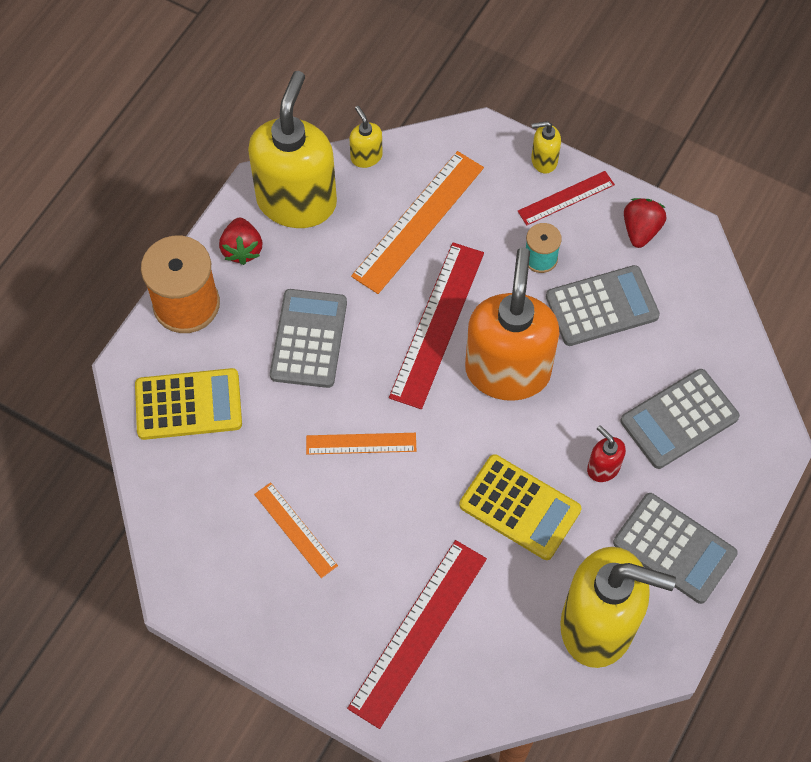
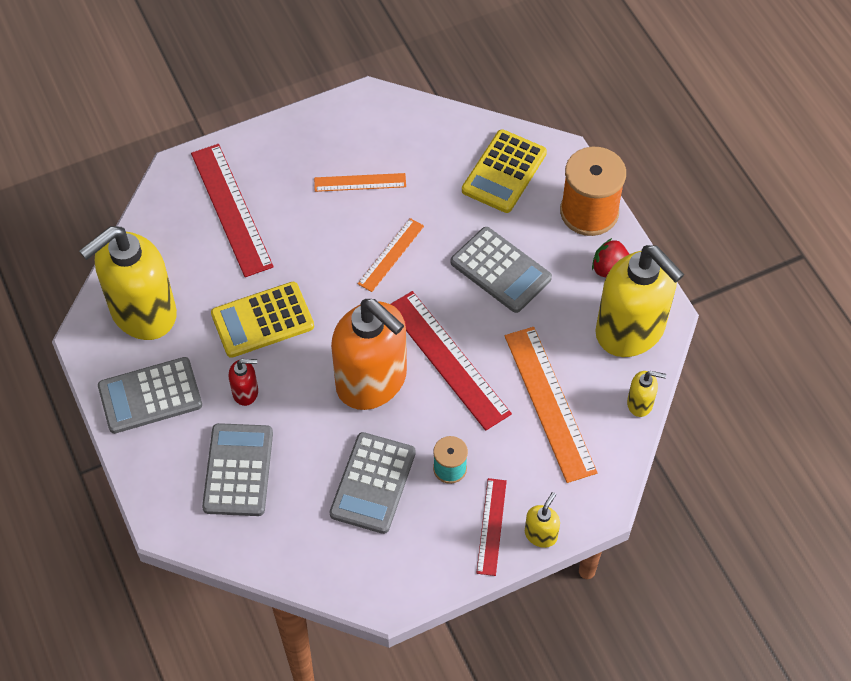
camera: 125 degrees right, 5 degrees down
red strawberry [624,198,666,248] -> none

